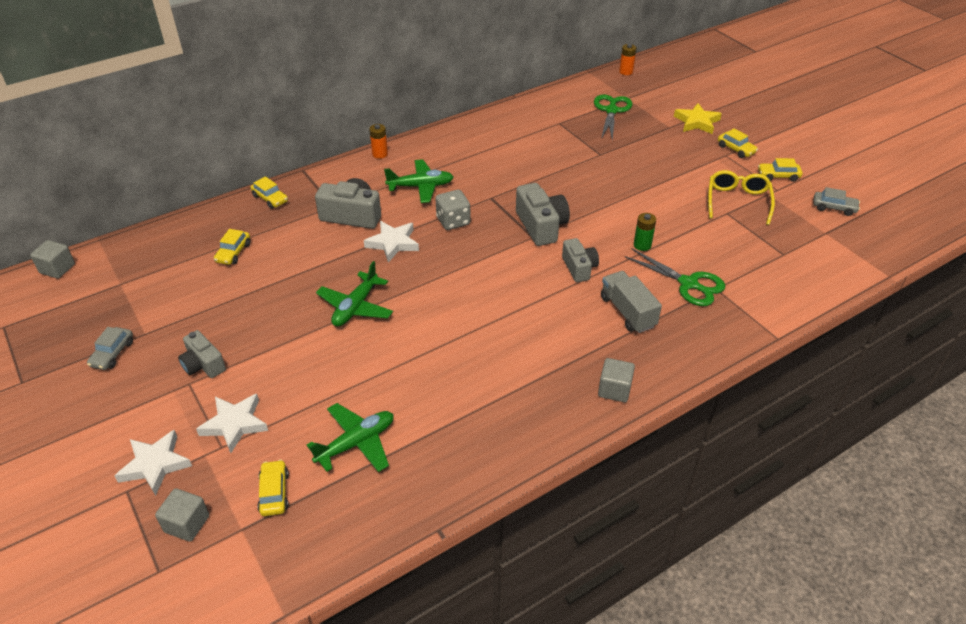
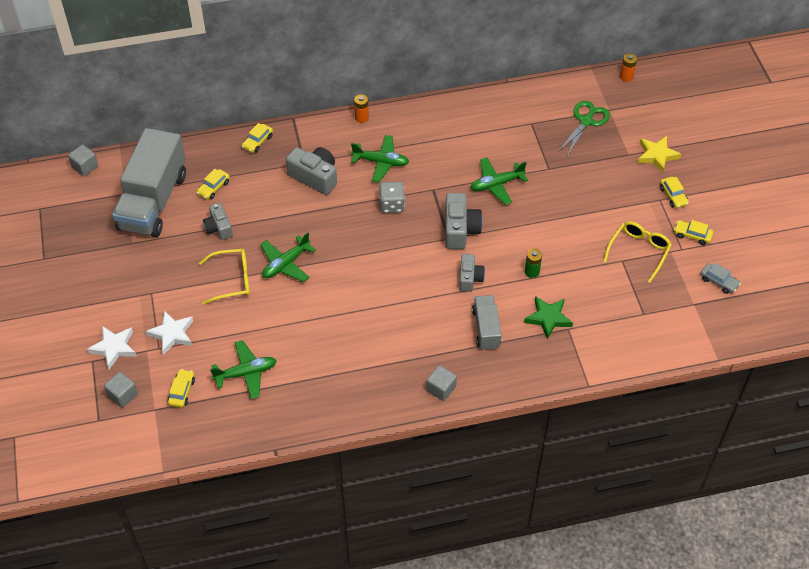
camera: 20 degrees right, 10 degrees up
grey car [87,327,133,370] -> none
grey camera [178,330,226,378] -> grey camera moved to [203,203,233,240]
yellow car [251,176,288,209] -> yellow car turned 60 degrees clockwise [242,123,273,153]
white star [364,221,419,262] -> none
green scissors [625,249,725,306] -> green star [524,296,573,340]
none -> grey truck [112,128,186,237]
none -> yellow glasses [199,249,250,305]
none -> green plane [470,158,528,205]

